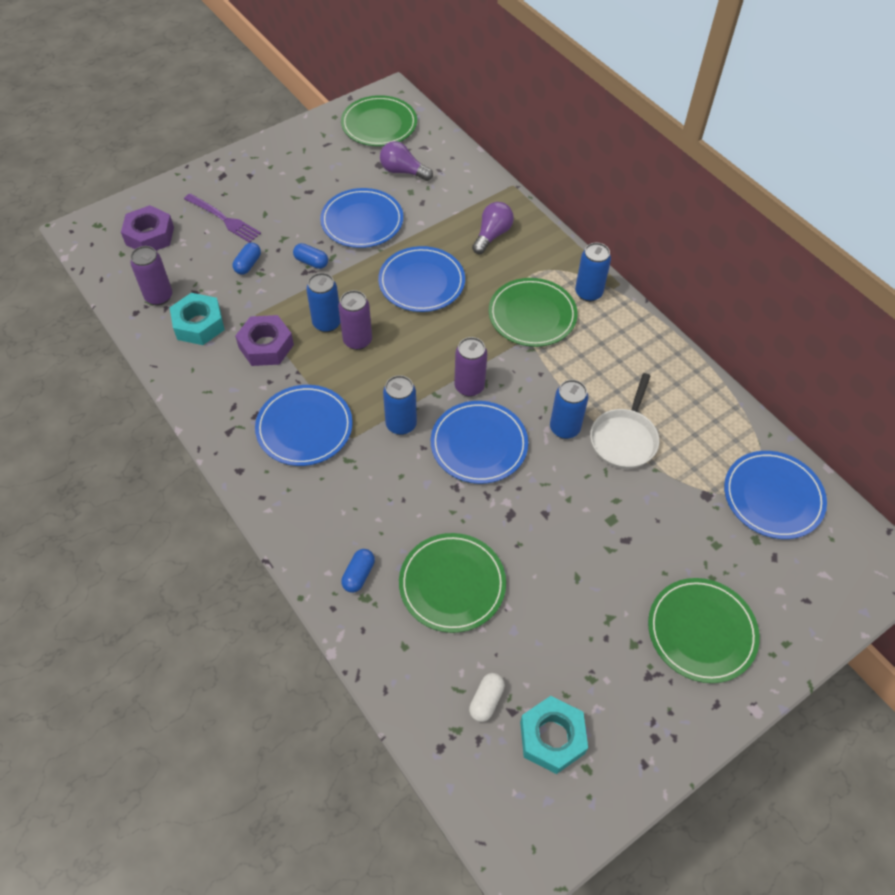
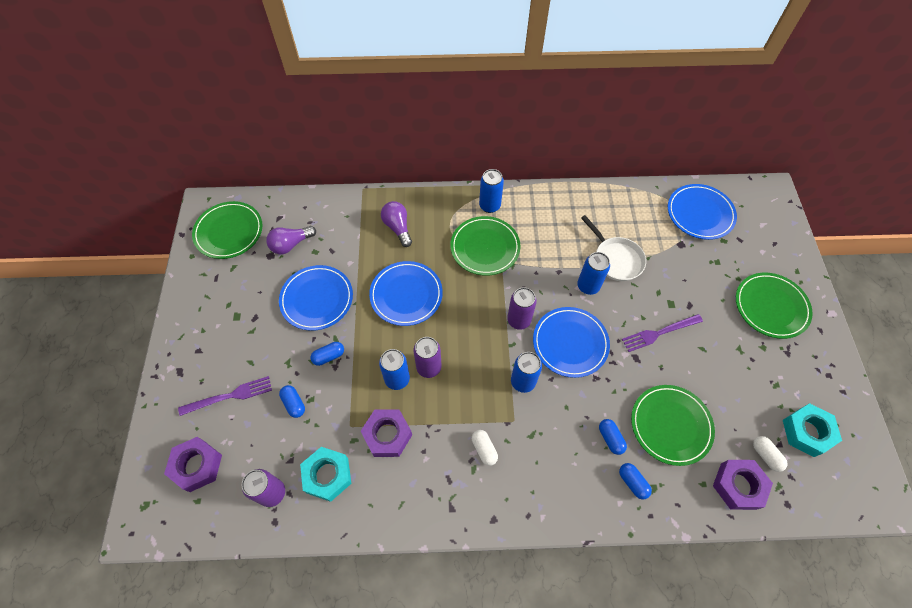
camera: 55 degrees left, 5 degrees up
blue plate [255,385,353,466] -> white capsule [472,430,498,466]
none -> blue capsule [599,419,627,455]
none -> purple fork [622,314,703,352]
none -> purple nut [713,460,773,510]

